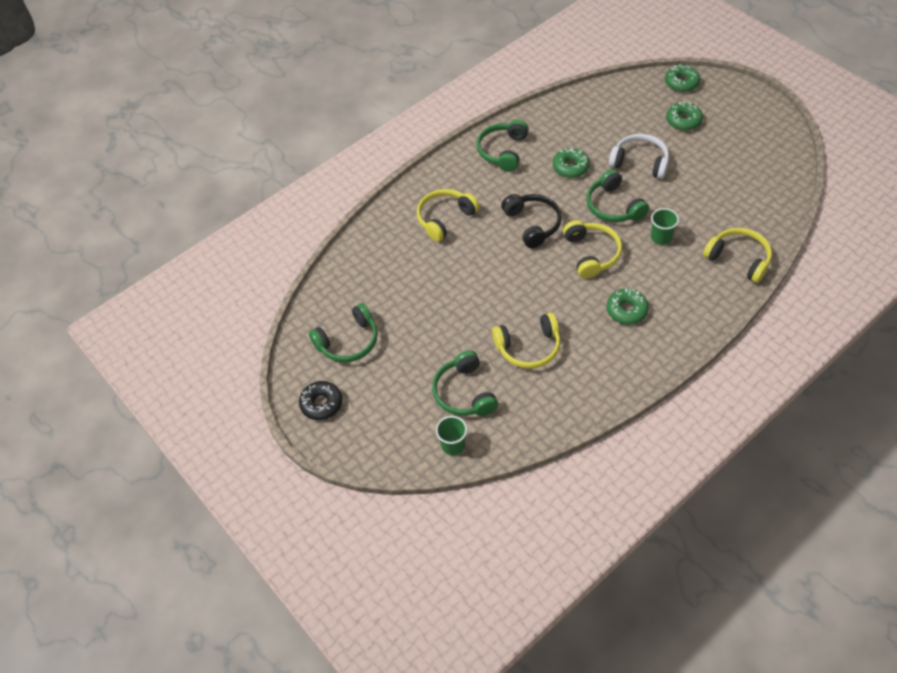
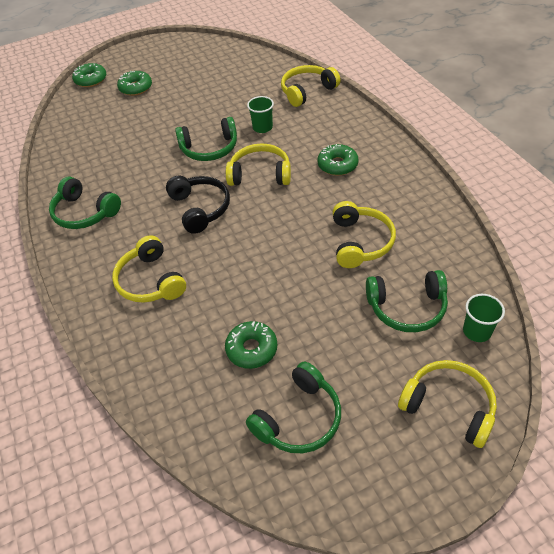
camera: 75 degrees left, 5 degrees down
black donut [299,381,342,420] -> none
green headphones [309,303,378,362] -> green headphones turned 60 degrees clockwise [246,361,341,453]
black headphones [501,194,562,248] -> black headphones turned 75 degrees clockwise [166,176,230,234]
green donut [553,148,590,178] -> green donut moved to [225,321,277,369]
white headphones [609,134,669,179] -> none
none -> yellow headphones [398,360,497,448]

